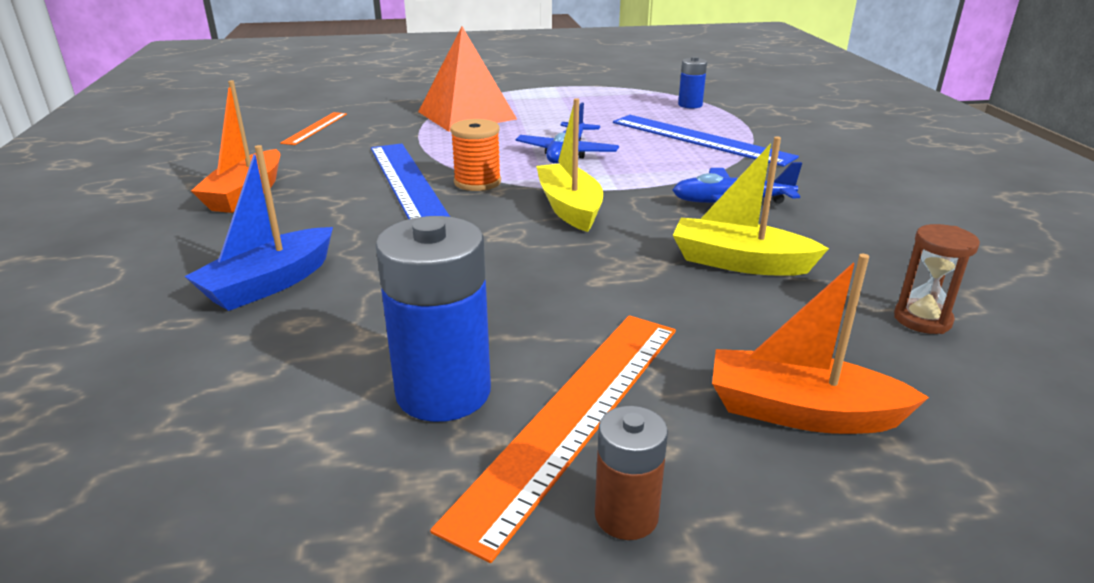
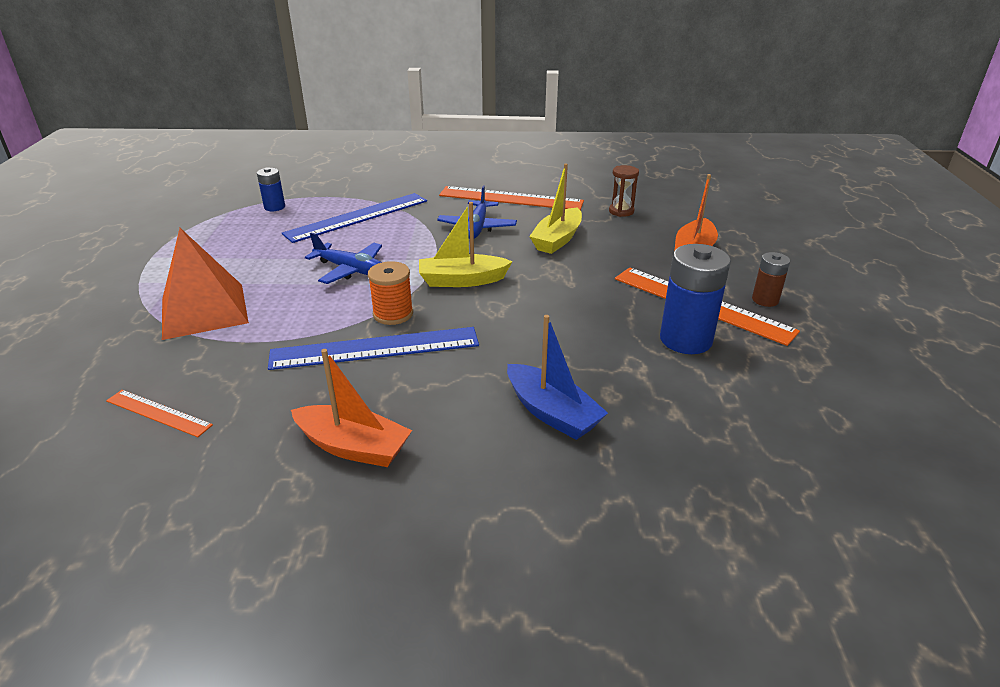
camera: 80 degrees left, 5 degrees up
none -> orange ruler [439,186,584,210]

